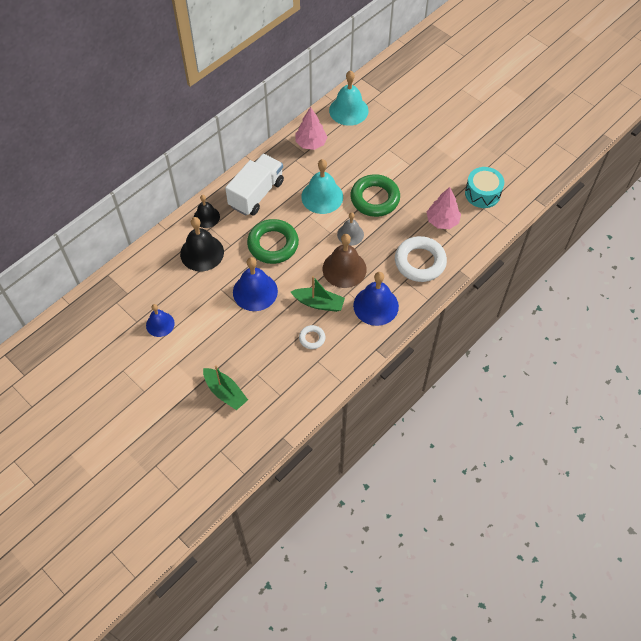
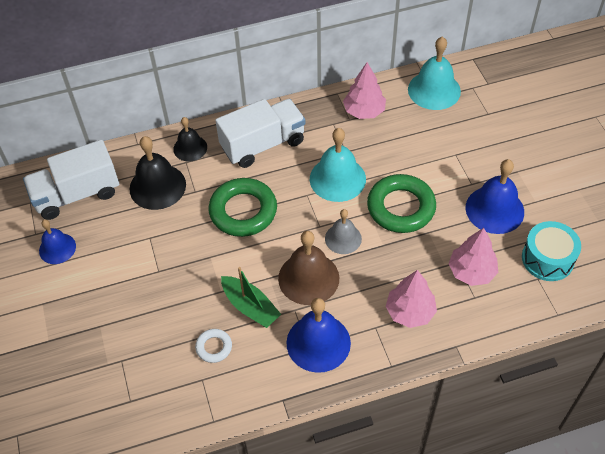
camera: 30 degrees right, 5 degrees down
green boat [203,365,248,410] -> none
blue bell [233,257,278,311] -> blue bell moved to [465,159,524,234]
white ring [395,236,447,282] -> pink tree [385,270,437,328]
none -> white truck [23,140,119,220]

